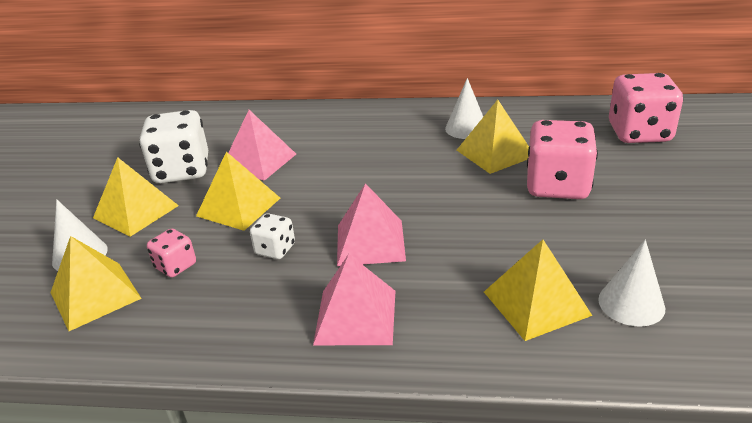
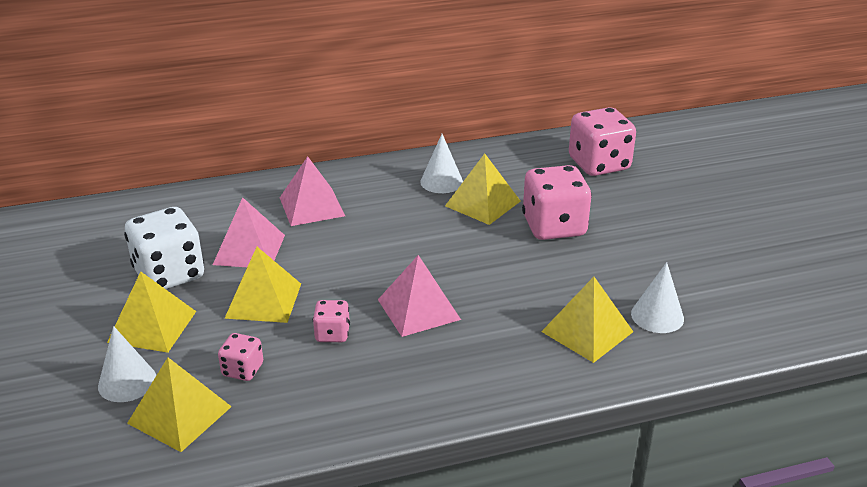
camera: 25 degrees left, 0 degrees up
white dice [250,213,295,259] -> pink dice [313,300,350,342]
pink pyramid [313,254,395,345] -> pink pyramid moved to [280,156,345,226]

